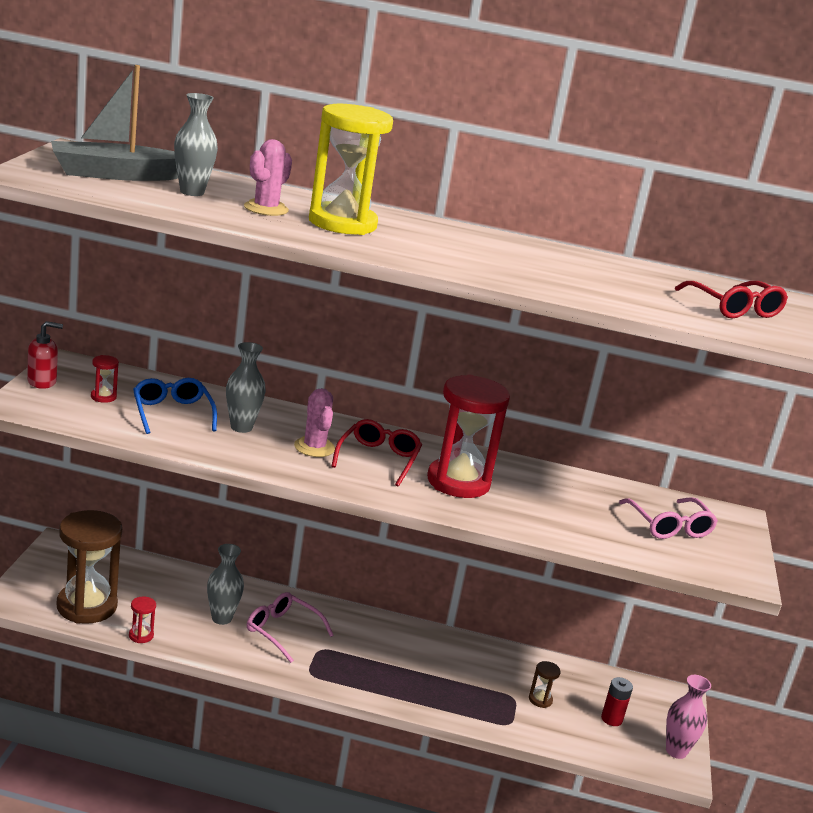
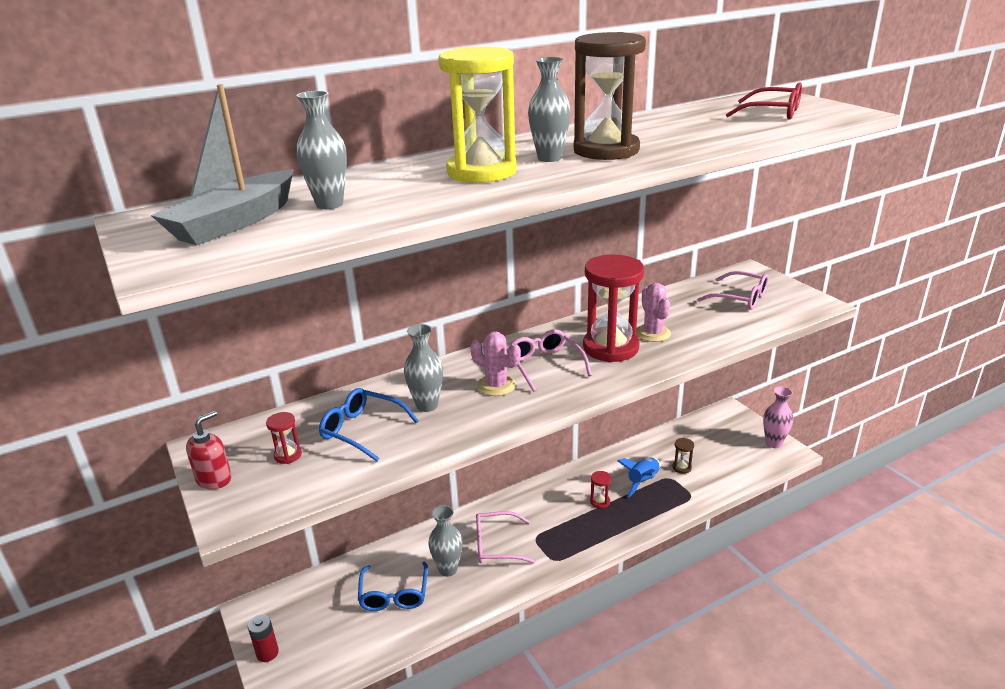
camera: 35 degrees left, 5 degrees up
brown hourglass [57,510,122,624] -> brown hourglass moved to [574,32,646,160]
red hourglass [129,596,156,643] -> red hourglass moved to [590,471,611,509]
pink cactus [244,139,292,216] -> pink cactus moved to [636,283,671,342]
red glasses [331,419,422,486] -> pink glasses [507,329,592,392]
red battery [601,677,633,726] -> red battery moved to [248,615,279,662]
none -> blue glasses [358,562,428,611]
none -> grey vase [528,57,571,162]
none -> blue rocket [617,458,661,498]

